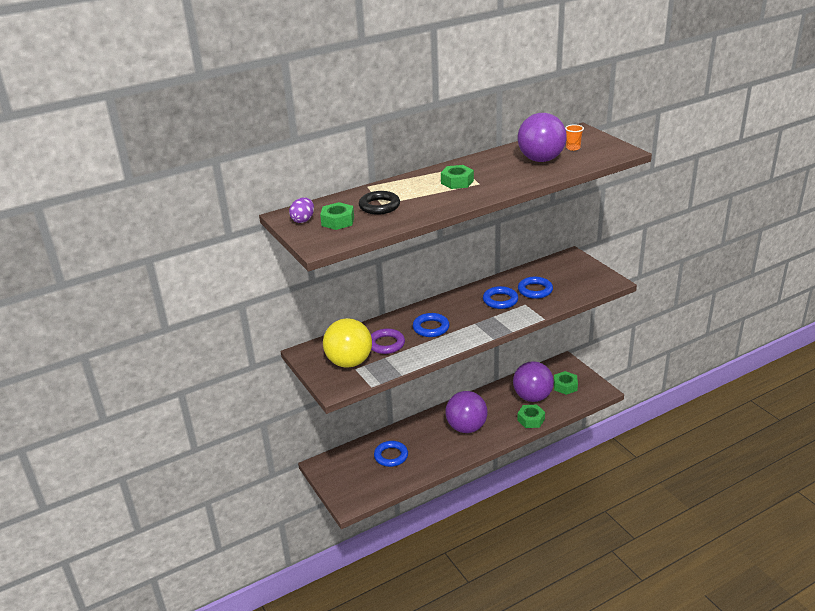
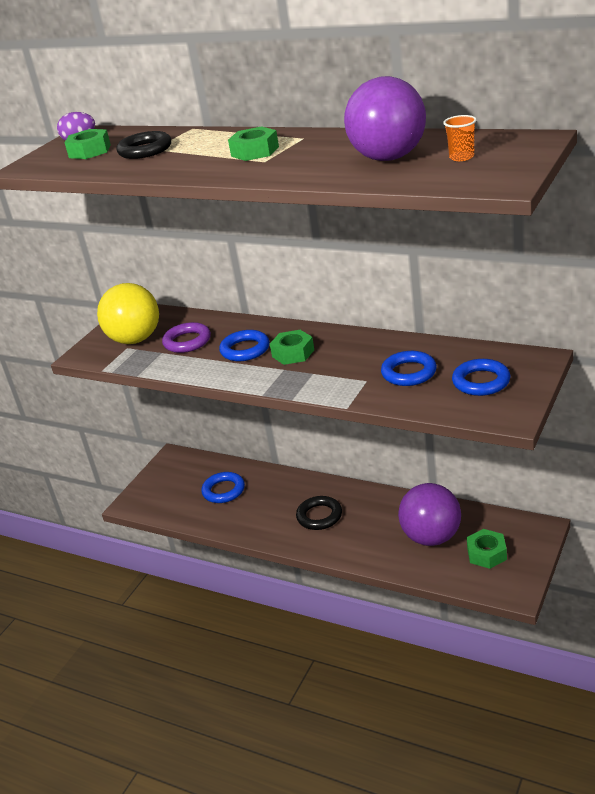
camera: 60 degrees right, 0 degrees up
purple ball [445,391,488,433] -> black ring [296,496,342,530]
blue ring [483,286,518,309] -> blue ring moved to [452,359,510,396]
green nut [517,405,545,428] -> green nut moved to [270,330,314,365]

